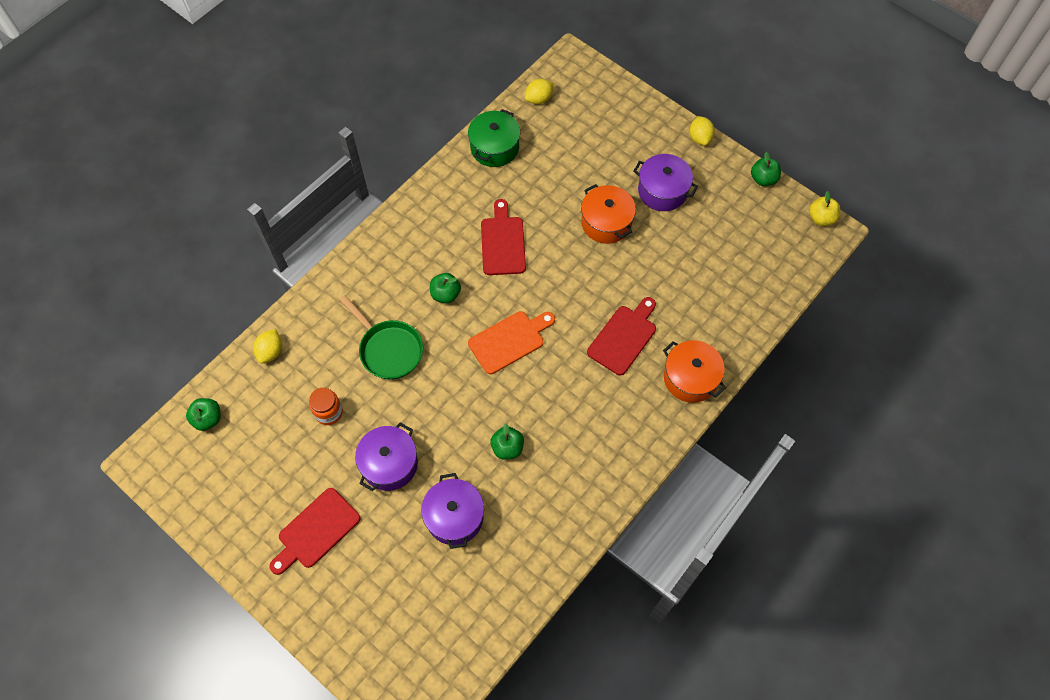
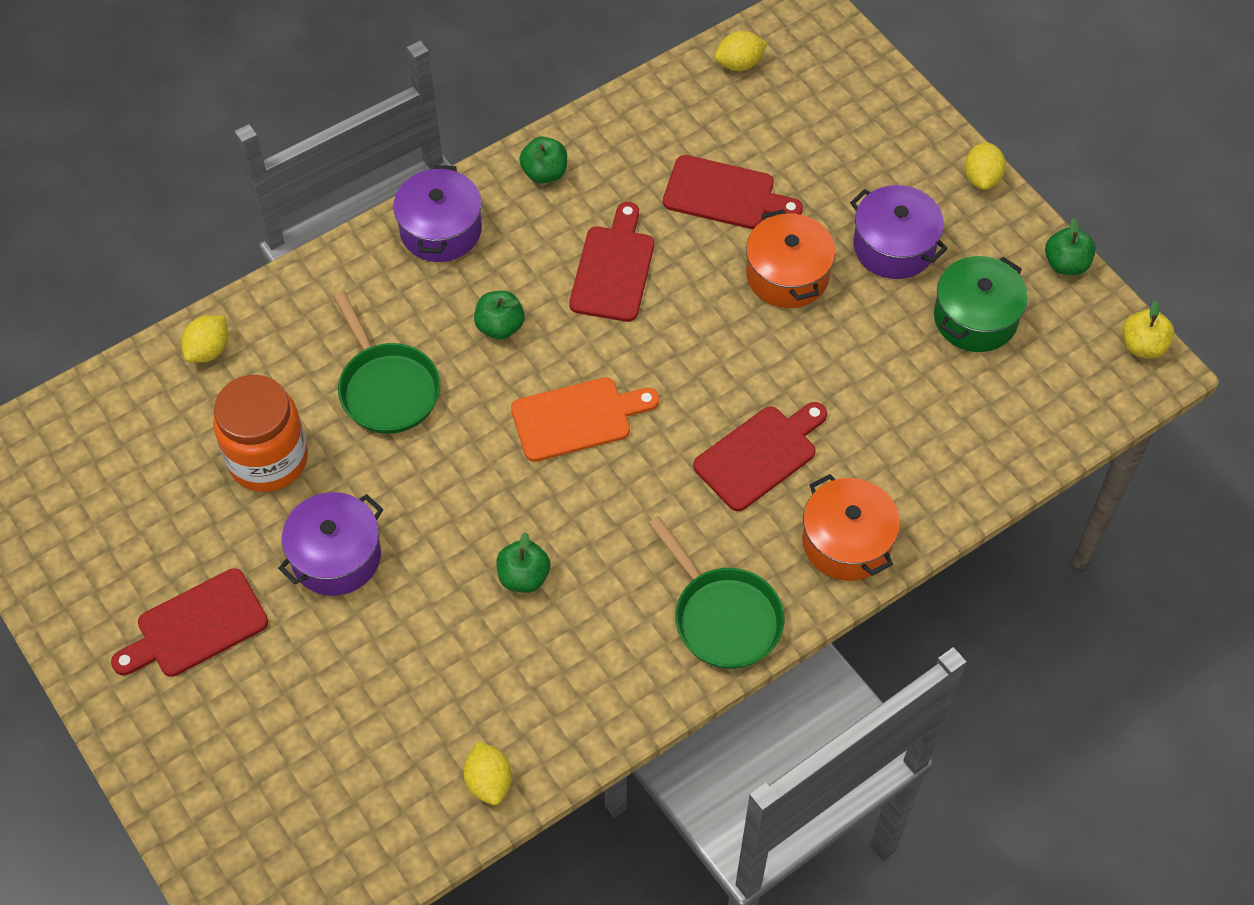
camera: 15 degrees right, 5 degrees down
green apple [186,398,221,431] -> green apple moved to [519,136,567,184]
orange jar [309,388,343,425] -> orange jar [213,375,308,492], size x1.80
purple pot [421,473,484,549] -> purple pot moved to [393,165,482,262]
green pot [468,109,520,167] -> green pot moved to [934,256,1028,352]
none -> yellow lemon [463,741,512,805]
none -> green pan [648,516,785,669]
none -> red cutting board [663,155,803,229]

